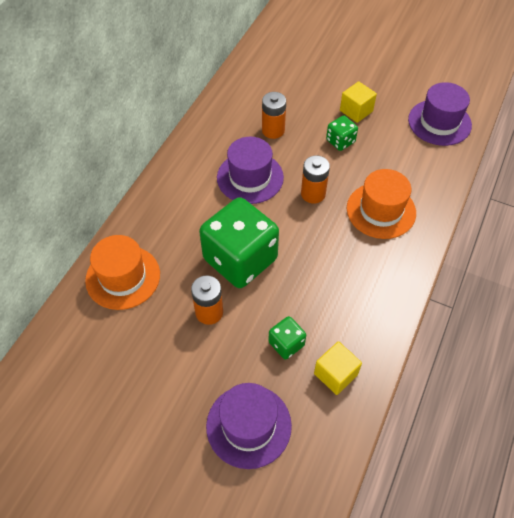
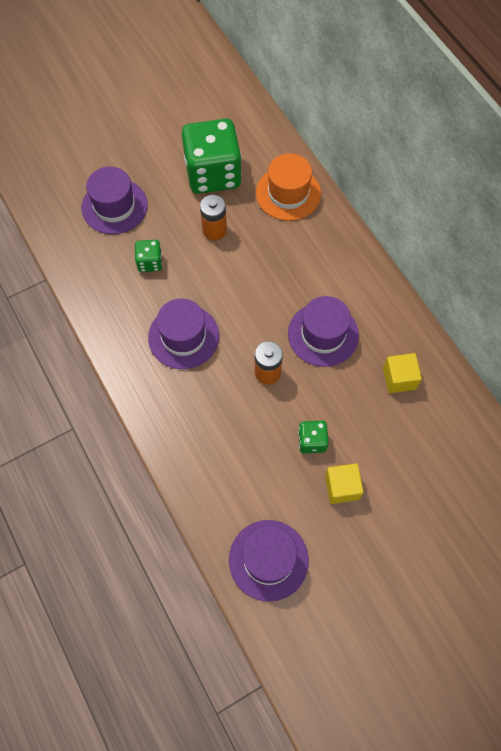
camera: 125 degrees right, 10 degrees up
green dice [199,197,279,288] -> green dice moved to [182,119,242,194]
orange battery [262,92,286,139] -> none
yellow cube [314,341,362,395] -> yellow cube moved to [383,353,422,393]
orange hat [347,169,416,239] -> none
none -> purple hat [148,298,219,369]

